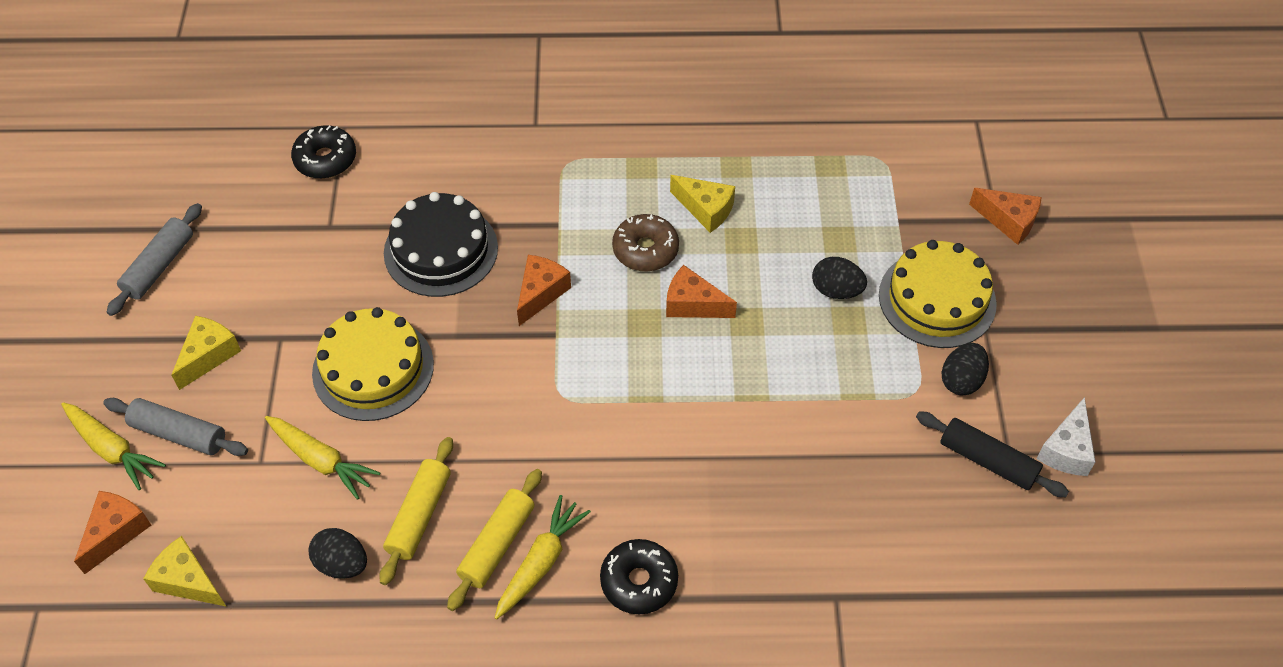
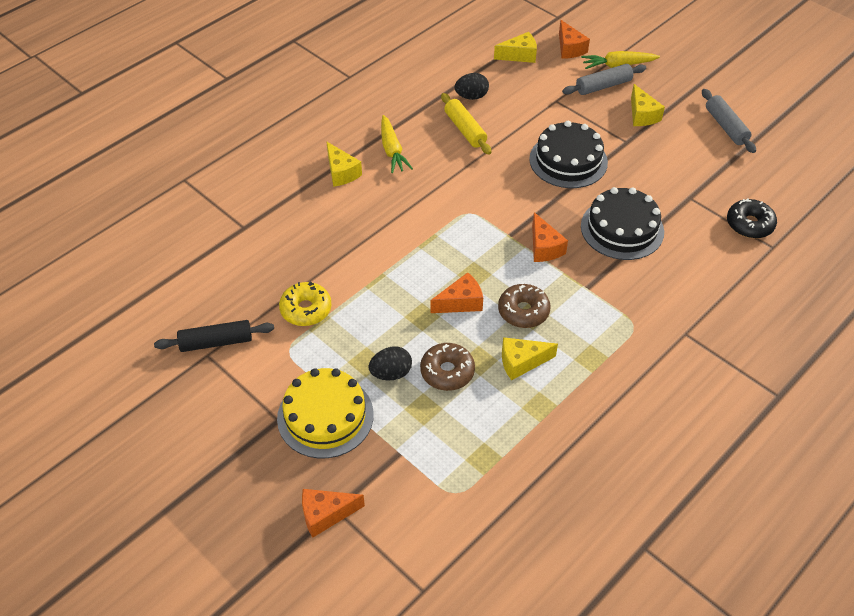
camera: 135 degrees right, 5 degrees down
yellow carrot [265,416,380,500] -> none
yellow cake [312,307,434,421] -> black cake [529,121,608,188]
yellow rolling pin [447,469,542,611] -> none
black donut [600,539,678,614] -> yellow cheese [326,141,362,187]
black egg [942,343,989,396] -> none
white cheese [1036,397,1096,476] -> none
none -> yellow donut [279,281,331,326]
none -> brown donut [420,343,475,391]

